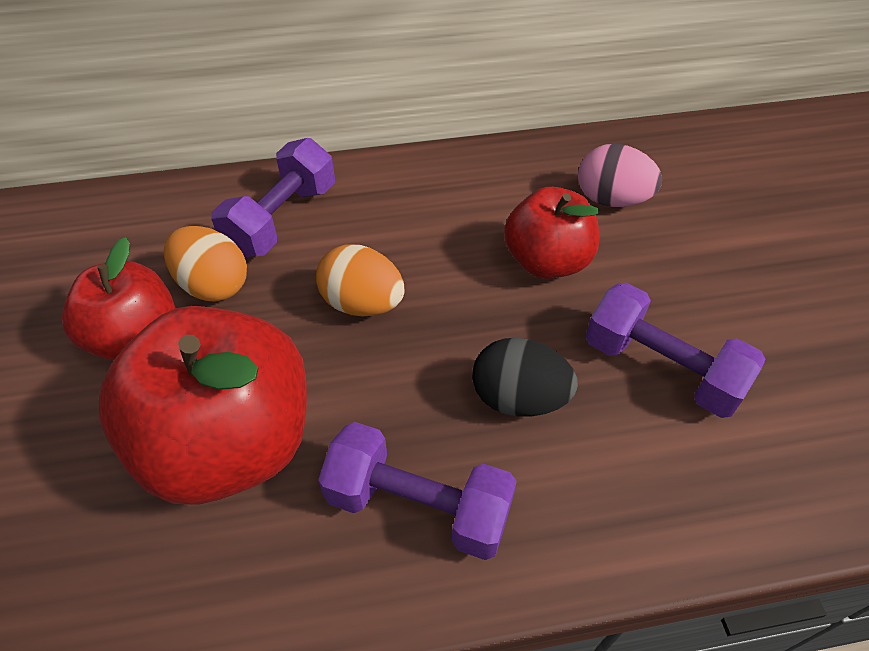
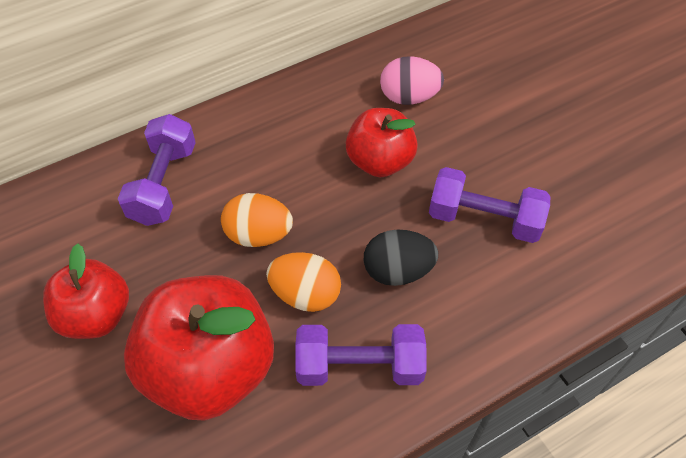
camera: 20 degrees left, 5 degrees up
orange egg [164,226,247,302] -> orange egg moved to [266,252,341,312]

